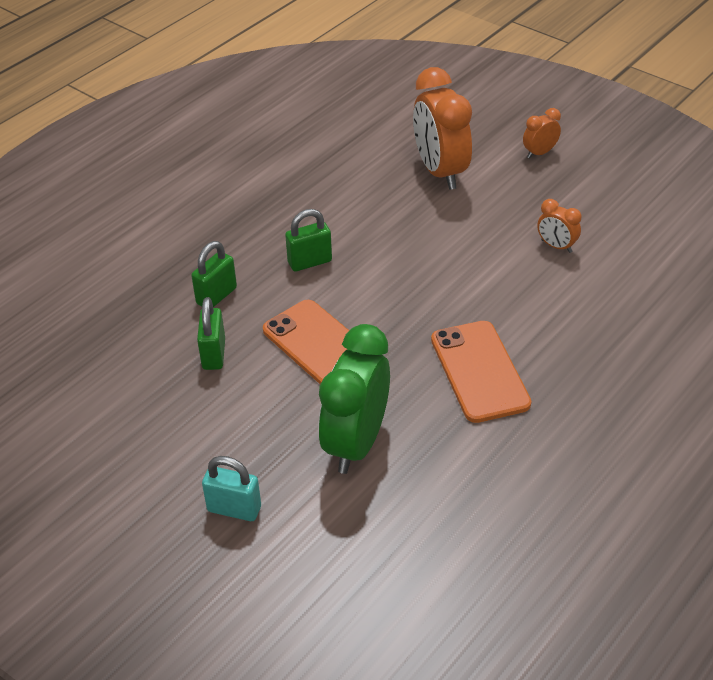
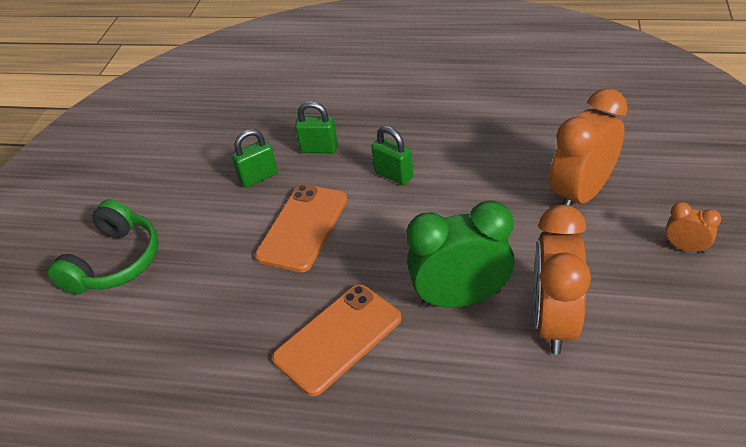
camera: 65 degrees right, 0 degrees up
turquoise padlock [202,456,261,521] -> green headphones [48,199,159,295]
green clock [318,324,390,474] -> green clock moved to [406,200,515,308]
orange clock [537,199,581,253] -> orange clock [534,205,591,354], size x2.12

